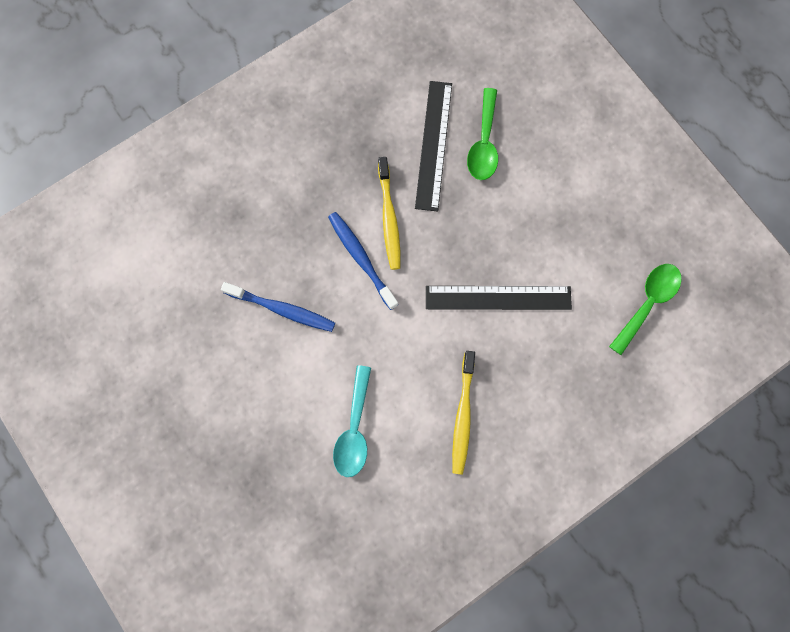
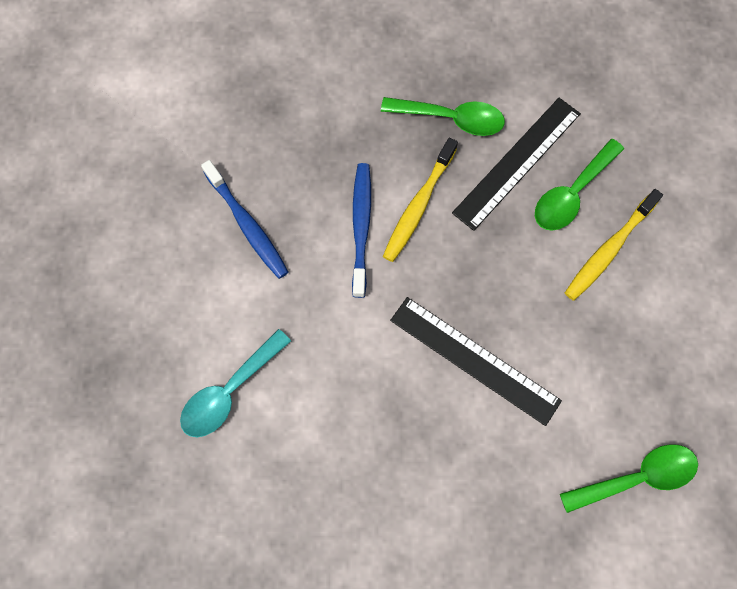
camera: 35 degrees right, 5 degrees down
yellow toothbrush [452,351,475,475] -> yellow toothbrush moved to [565,189,663,301]
none -> green spoon [381,97,505,136]

